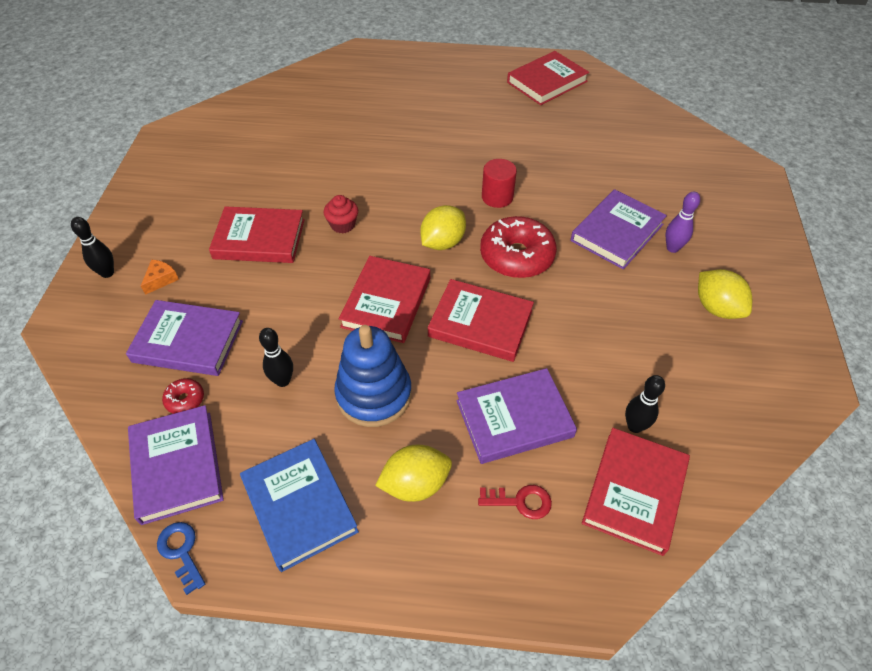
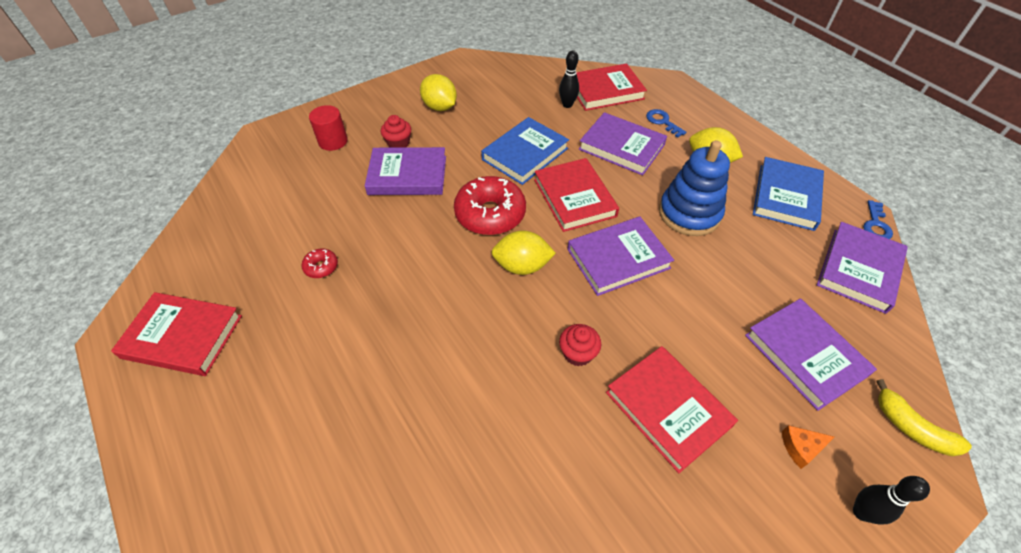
camera: 130 degrees left, 0 degrees up
red donut [162,378,204,414] -> red donut moved to [301,248,338,278]
black bowling pin [259,328,293,387] -> none
red book [339,256,430,343] -> purple book [567,217,674,296]
red key [478,485,552,519] -> blue key [646,109,686,138]
red cylinder [482,159,517,208] -> red cylinder moved to [309,105,348,151]
purple bowling pin [666,192,700,253] -> red cupcake [381,115,411,148]
yellow lemon [698,269,752,319] -> yellow lemon turned 60 degrees counterclockwise [420,74,457,111]
none -> blue book [481,117,569,185]
none -> yellow banana [877,379,972,456]

